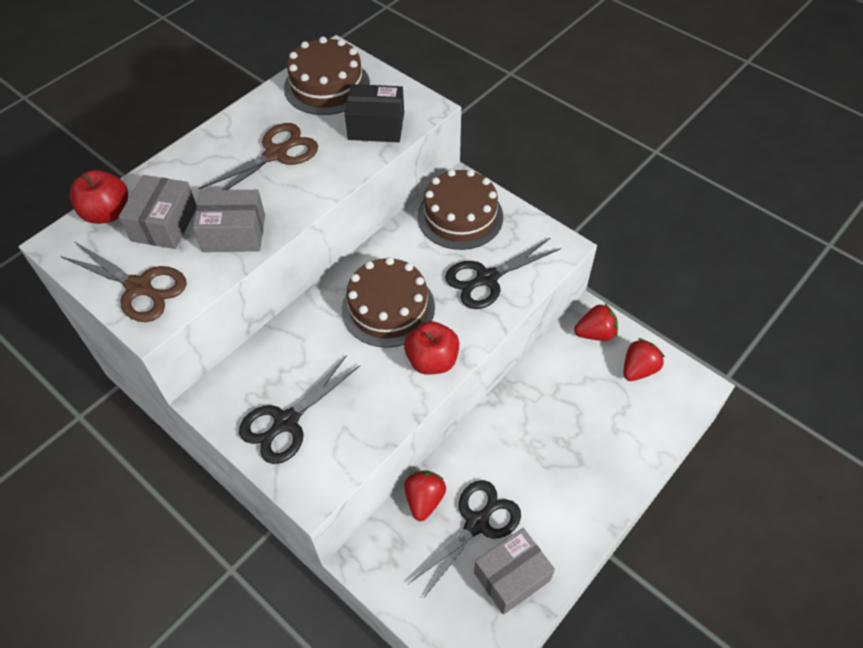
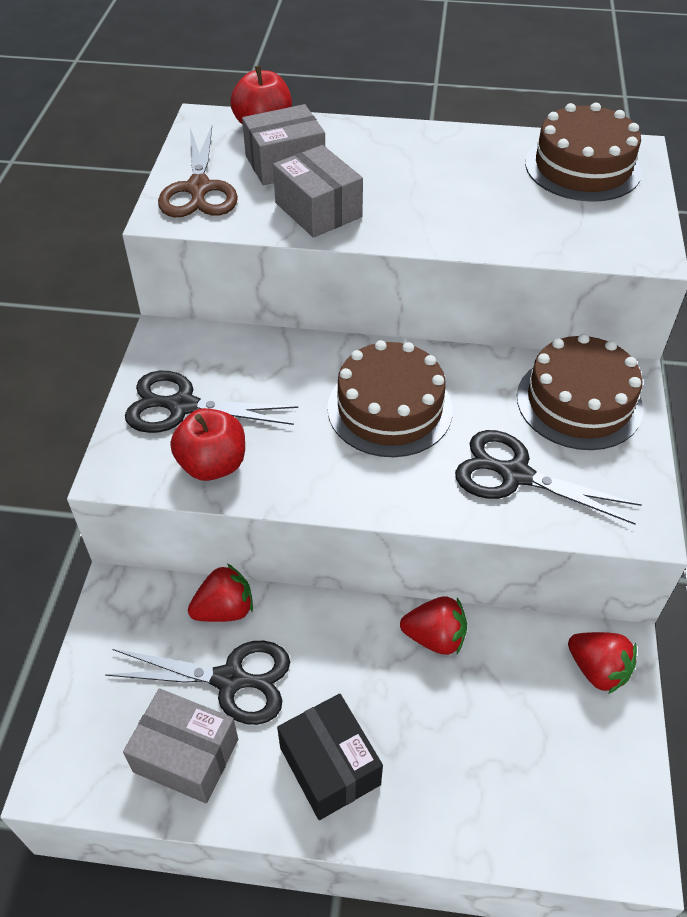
camera: 55 degrees right, 5 degrees down
brown scissors [198,123,318,190] -> none
black box [345,84,404,142] -> black box moved to [277,694,383,820]
red apple [404,321,459,375] -> red apple moved to [170,408,245,481]
red strawberry [623,338,665,381] -> red strawberry moved to [400,596,467,655]

